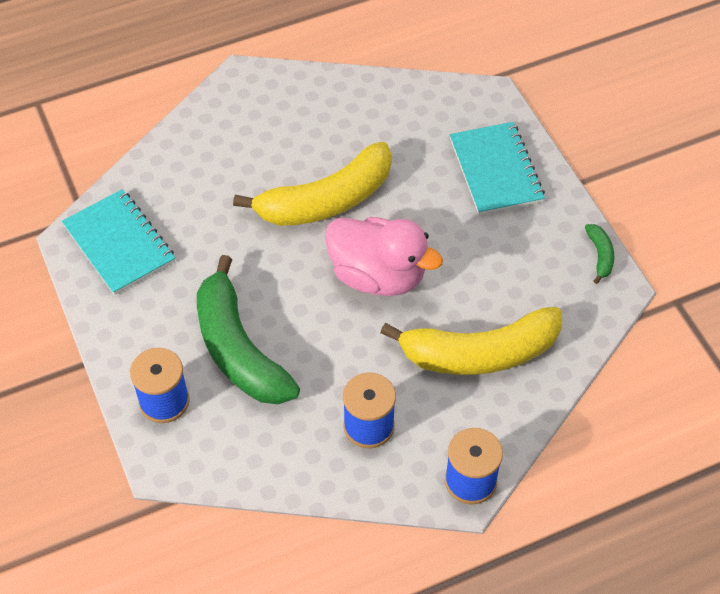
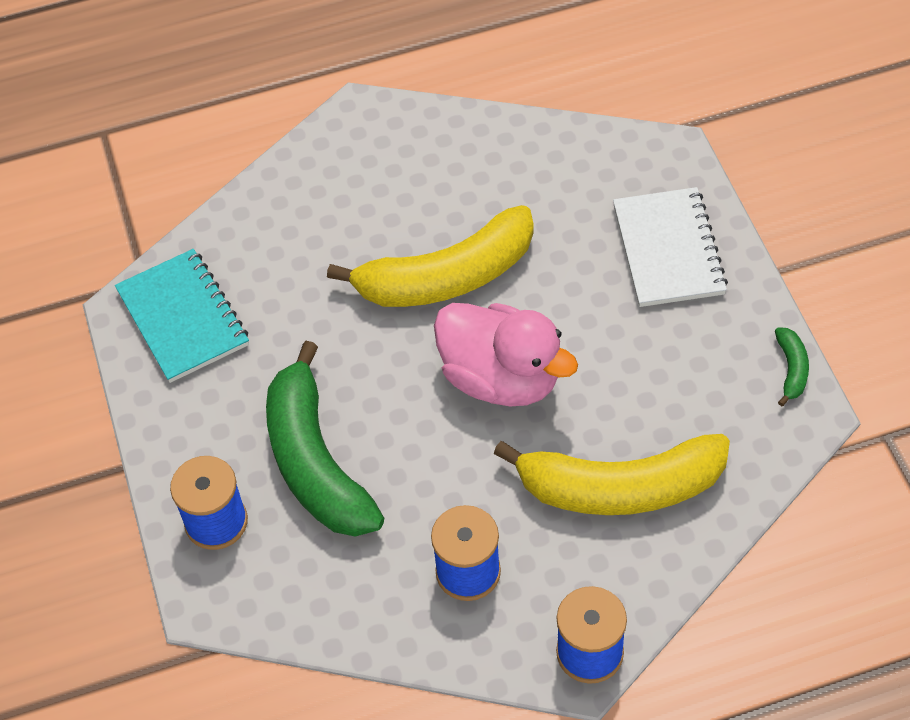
camera: 10 degrees right, 0 degrees up
turquoise notebook [450,122,545,215] -> white notebook [613,187,728,307]

